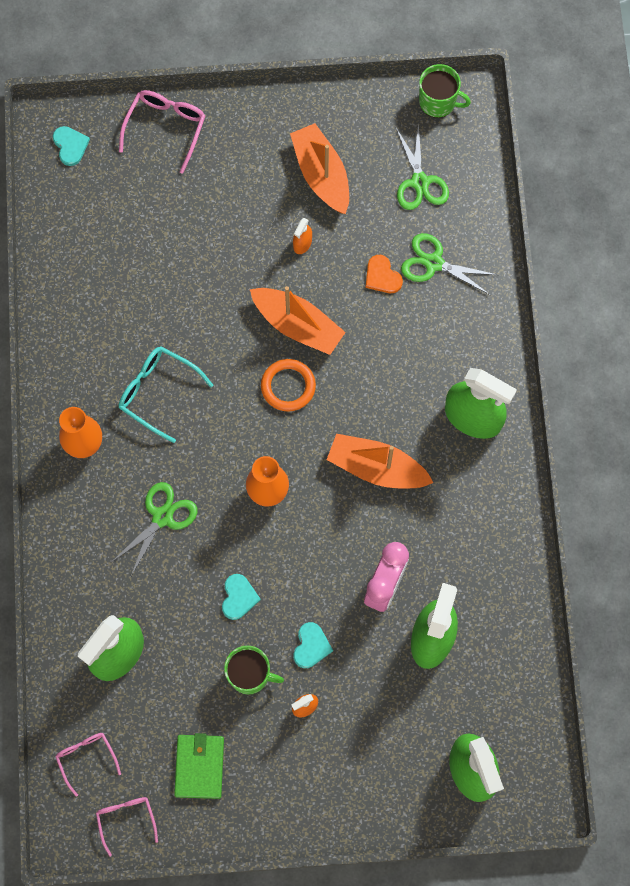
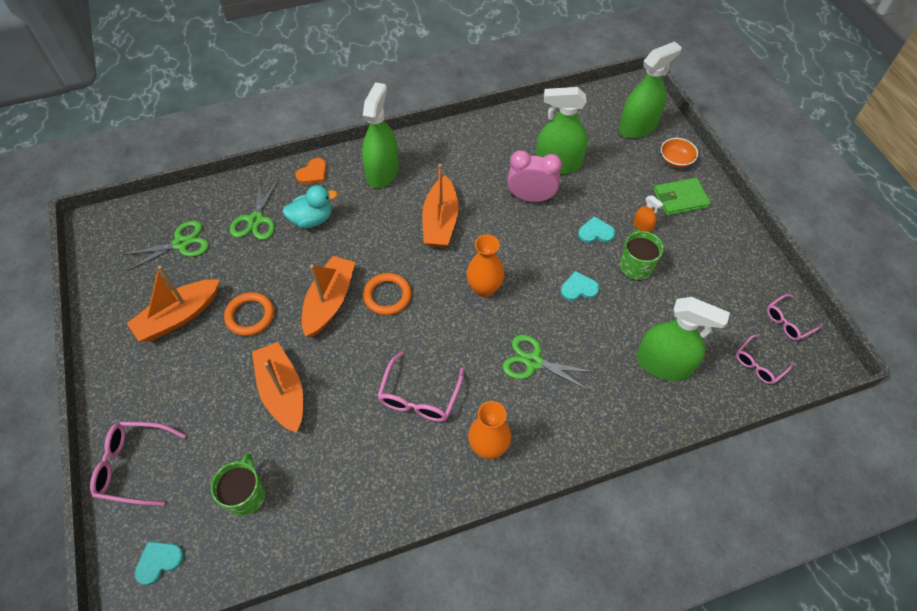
camera: 105 degrees left, 15 degrees down
turquoise glasses [119,346,213,443] -> pink glasses [377,351,464,422]
green wallet [174,733,224,799] -> green wallet moved to [654,178,711,216]
orange spray bottle [293,218,312,254] -> orange ring [224,292,274,336]
orange heart [366,255,403,293] -> orange heart moved to [295,158,327,184]
green mug [419,64,471,118] -> green mug moved to [211,454,266,516]
none -> orange boat [252,342,303,433]
none -> turquoise duck [283,185,338,228]
none -> orange bowl [661,138,698,168]

